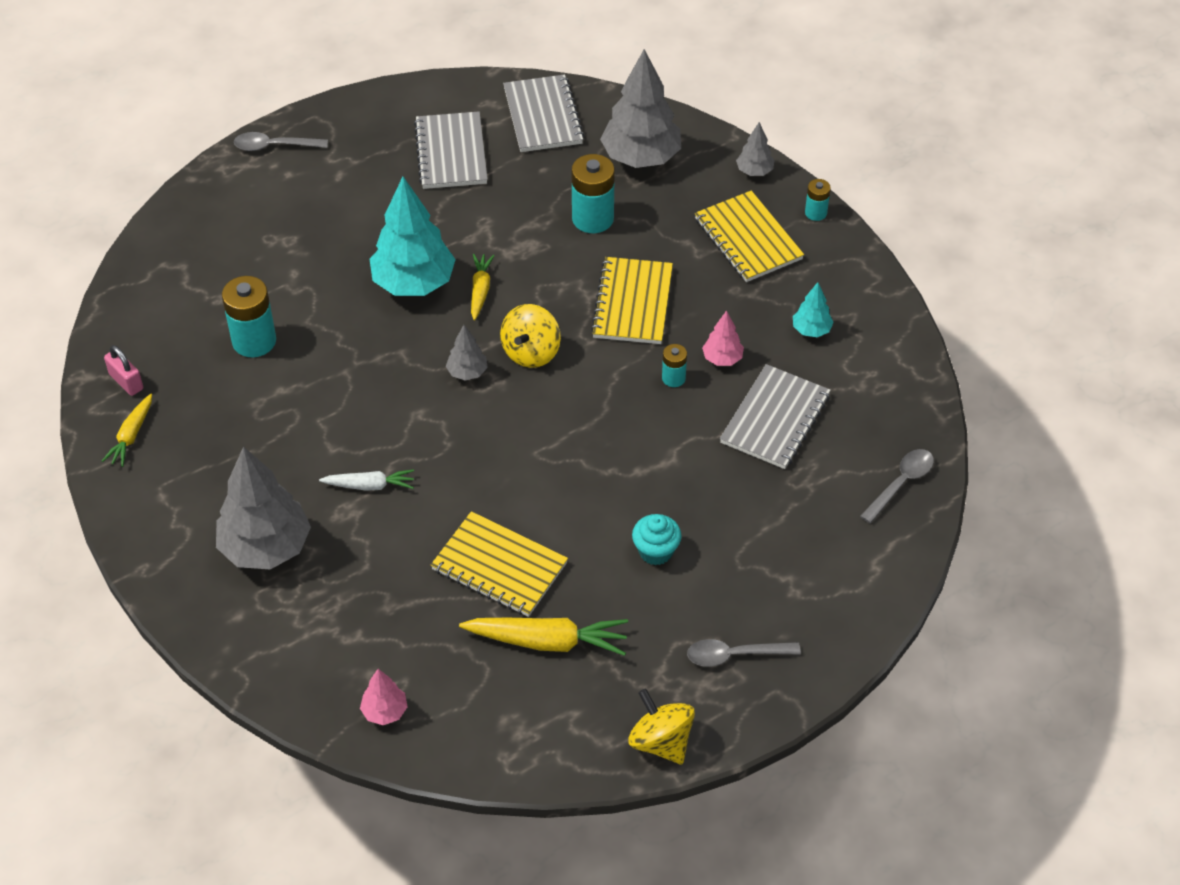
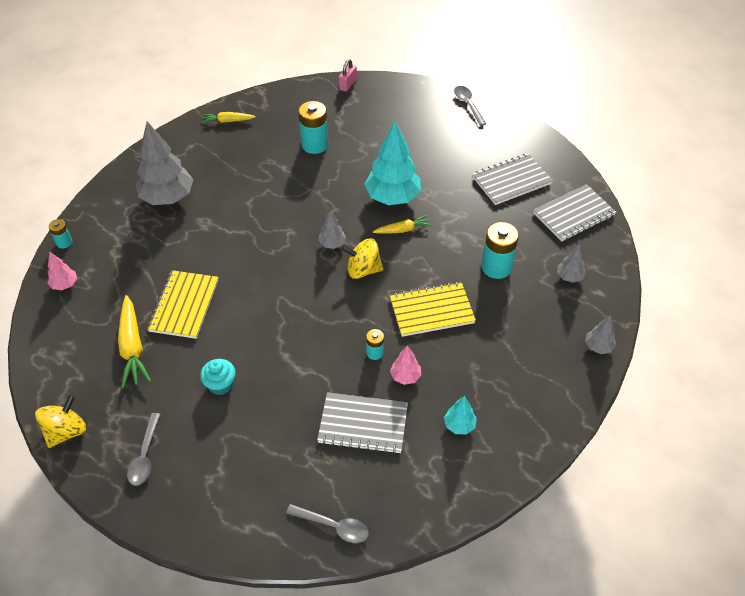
camera: 70 degrees right, 0 degrees up
pink padlock [104,345,143,396] -> pink padlock moved to [339,59,357,91]
white carrot [319,469,414,491] -> none
grey tree [600,49,681,168] -> grey tree [557,244,586,283], size x0.47
grey spoon [687,639,801,667] -> grey spoon turned 150 degrees counterclockwise [127,413,161,486]
yellow notebook [695,190,804,282] -> none
turquoise battery [805,179,831,221] -> turquoise battery moved to [49,219,72,249]

